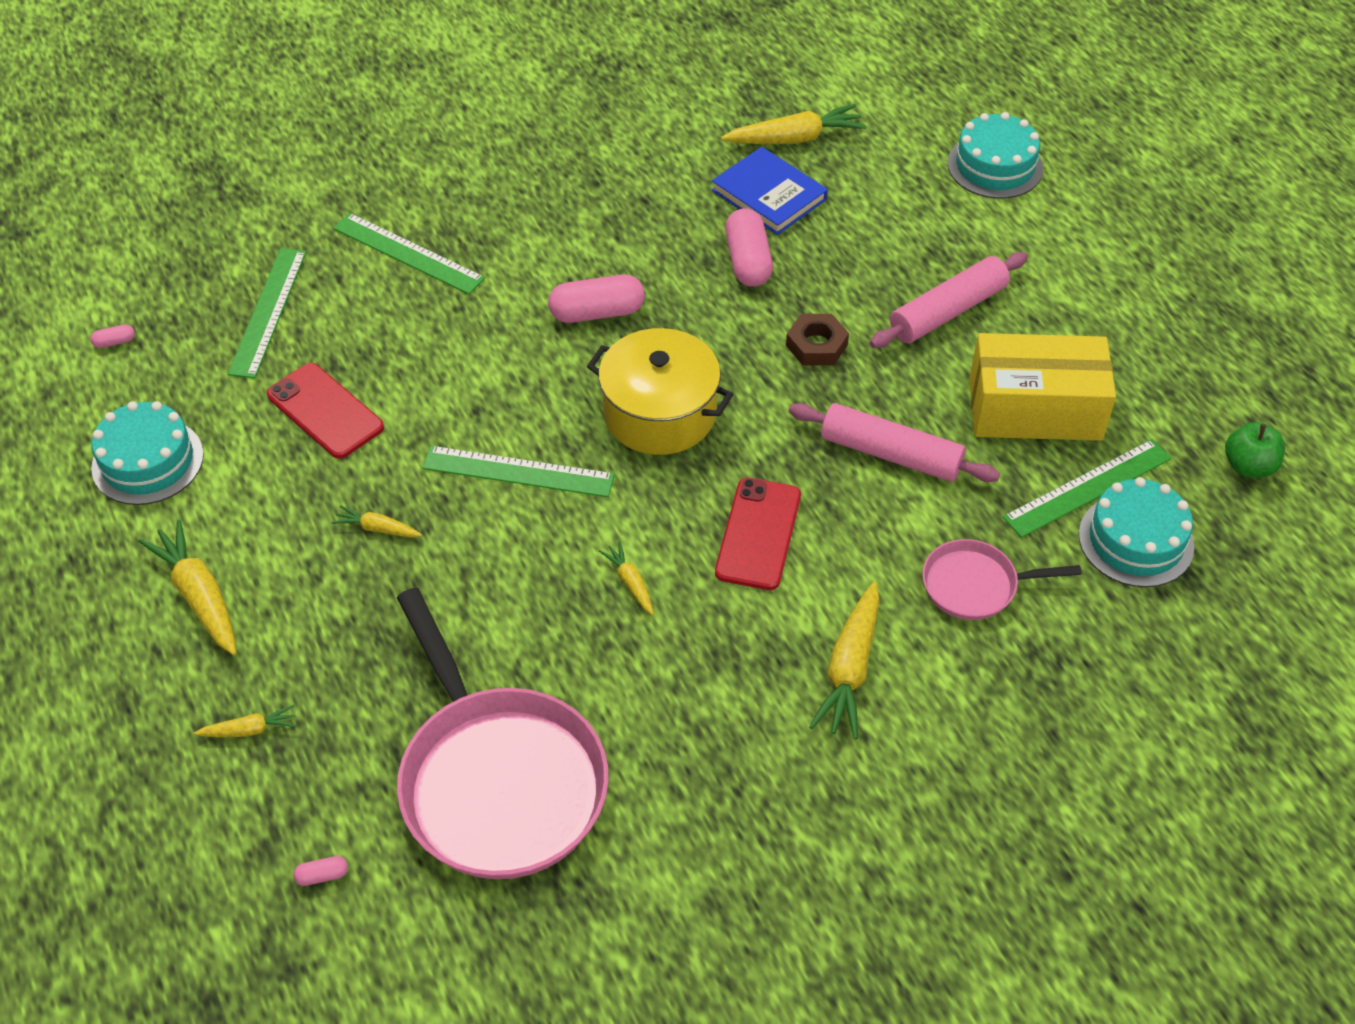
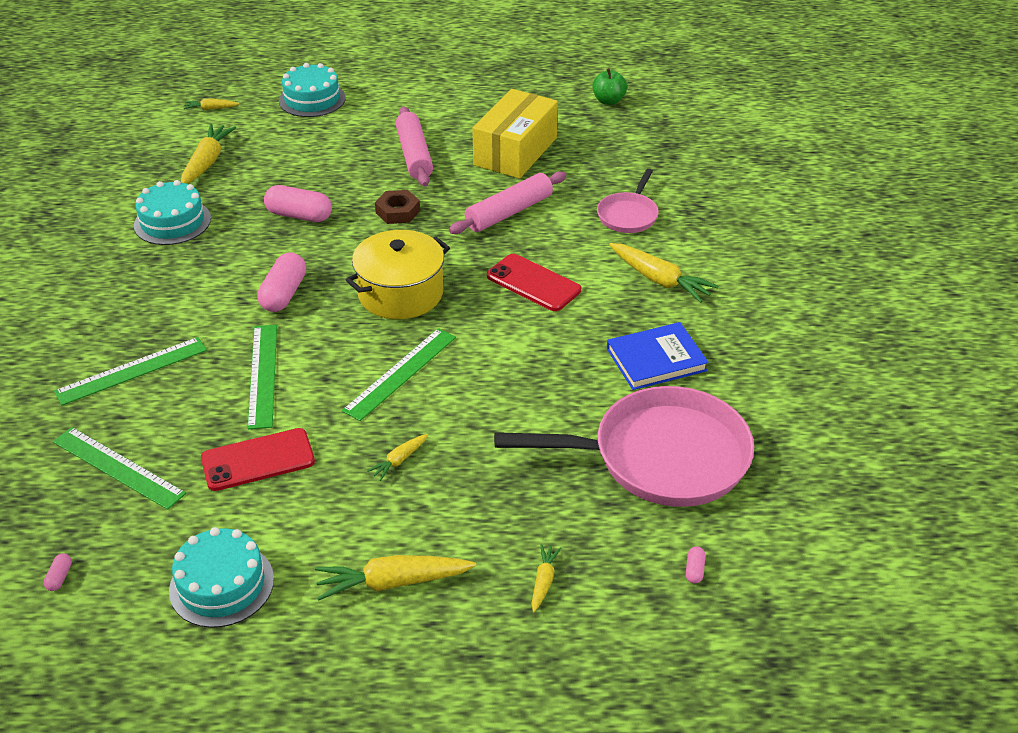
camera: 65 degrees left, 10 degrees down
yellow carrot [599,541,654,615] -> yellow carrot moved to [183,99,239,110]
blue book [712,147,828,235] -> blue book moved to [607,322,709,390]
green ruler [1003,439,1172,538] -> green ruler moved to [247,325,277,429]
turquoise cake [1079,477,1194,587] -> turquoise cake moved to [134,180,211,245]

